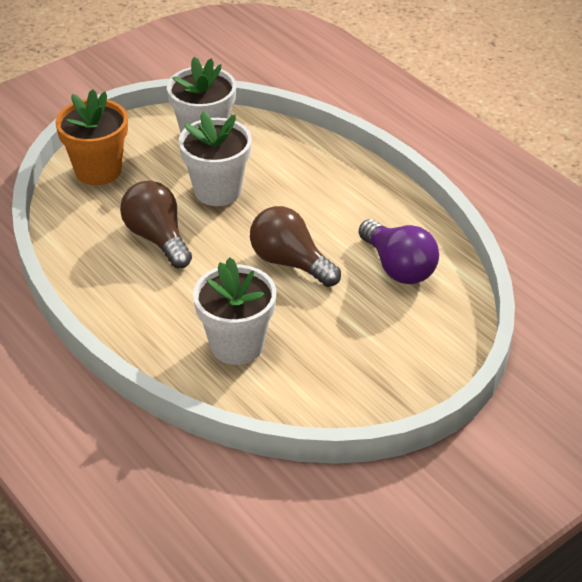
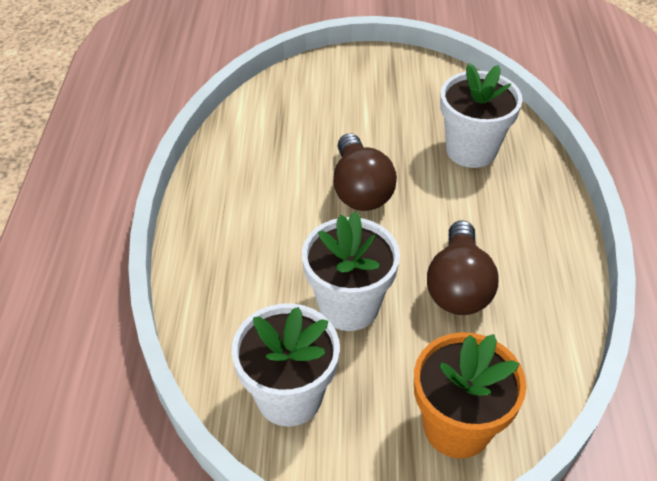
camera: 140 degrees left, 5 degrees up
purple light bulb [359,219,439,284] -> none

